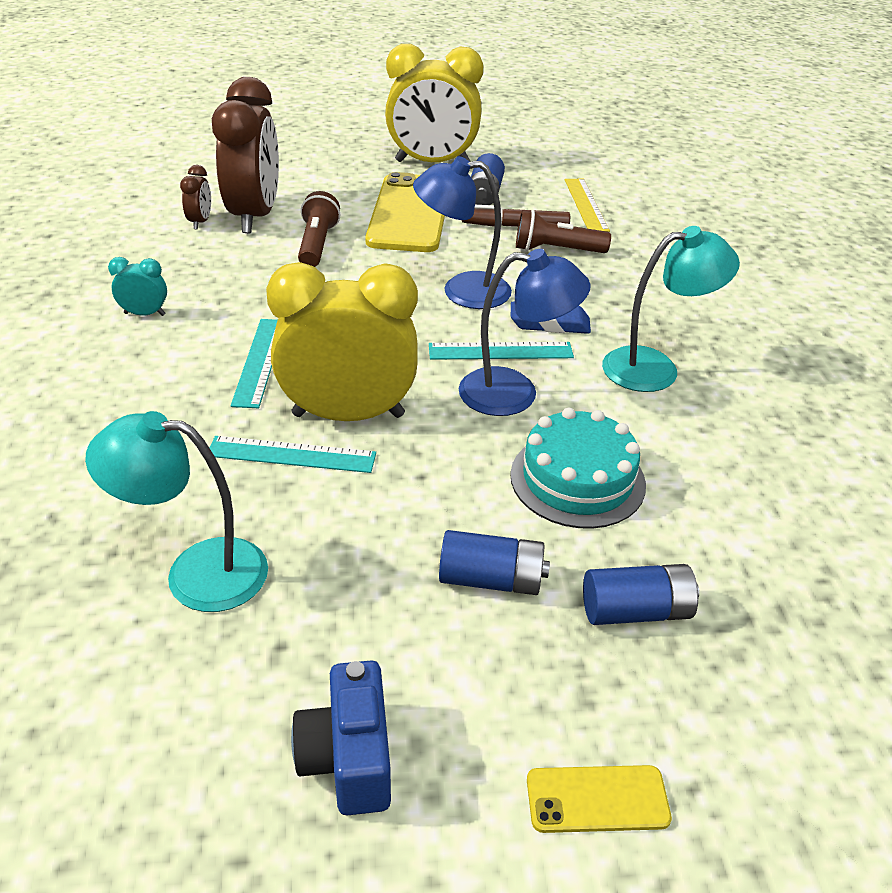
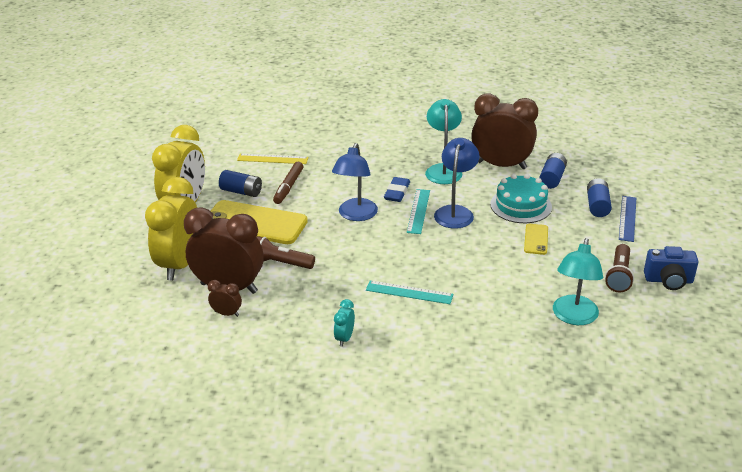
camera: 75 degrees left, 5 degrees down
turquoise ruler [210,436,376,473] -> none
yellow clock [266,262,418,421] -> yellow clock moved to [145,177,197,280]
blue battery [439,530,550,595] -> blue battery moved to [539,153,567,189]
brown flashlight [516,210,611,253] -> brown flashlight moved to [605,244,634,292]
yellow phone [527,765,672,833] -> yellow phone moved to [524,224,548,255]
none -> brown clock [471,93,538,169]
none -> blue ruler [619,196,636,242]

